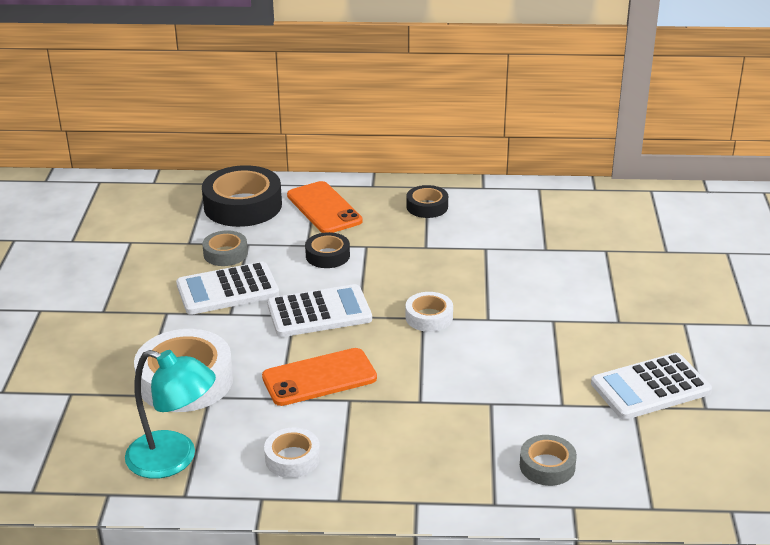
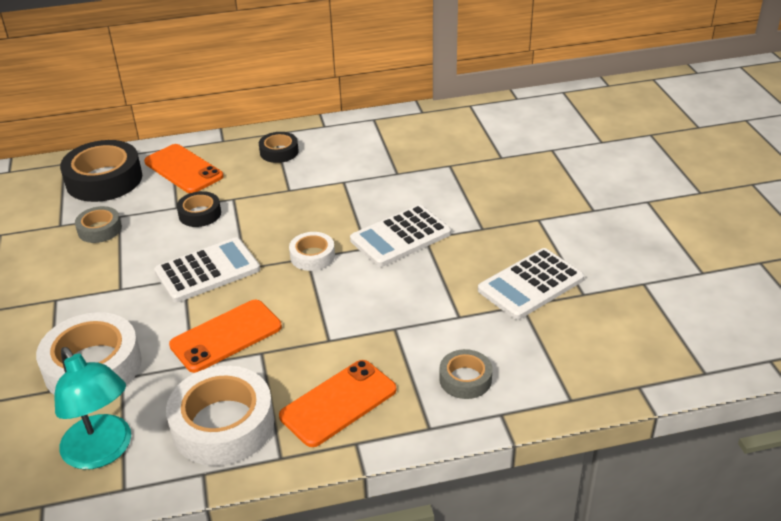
camera: 15 degrees left, 5 degrees up
turquoise lamp [125,350,216,479] -> turquoise lamp turned 45 degrees clockwise [55,347,131,469]
white calculator [176,262,279,315] -> white calculator moved to [350,205,451,267]
white tape [264,427,320,478] -> white tape [166,366,274,466], size x1.88
none -> orange phone [279,360,396,447]

